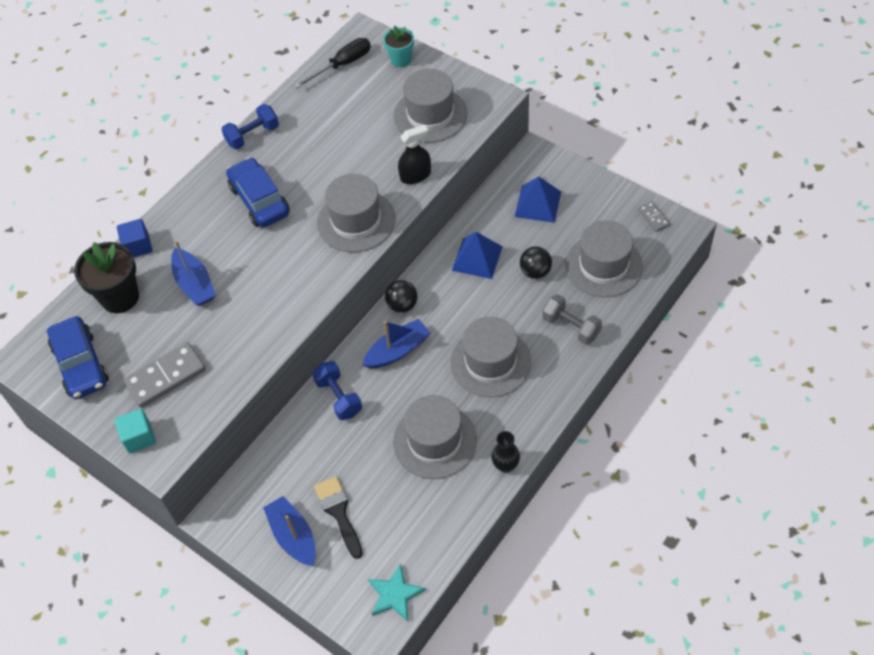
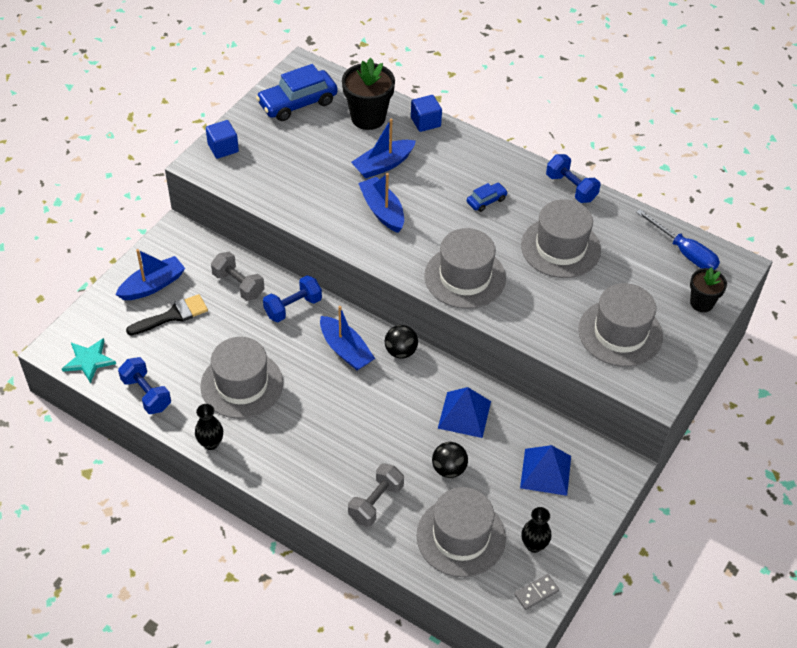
camera: 80 degrees right, 5 degrees down
turquoise cube [115,409,156,454] -> blue cube [206,120,239,159]
grey domino [123,342,206,408] -> none
blue car [226,157,290,228] -> blue car [467,183,508,212], size x0.50
black screwdriver [294,38,371,88] -> blue screwdriver [636,209,720,270]
turquoise flower pot [383,25,414,67] -> black flower pot [690,267,727,312]
black spray bottle [398,125,431,184] -> none
grey hat [450,317,531,397] -> grey hat moved to [521,199,601,278]
none -> blue dumbbell [118,357,171,414]
none -> grey dumbbell [211,252,265,301]
none -> blue boat [358,173,404,233]
none -> black vase [521,507,551,553]

